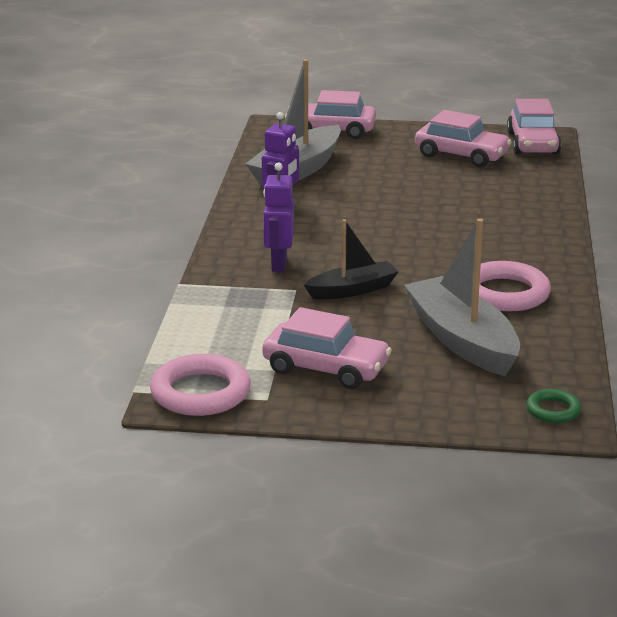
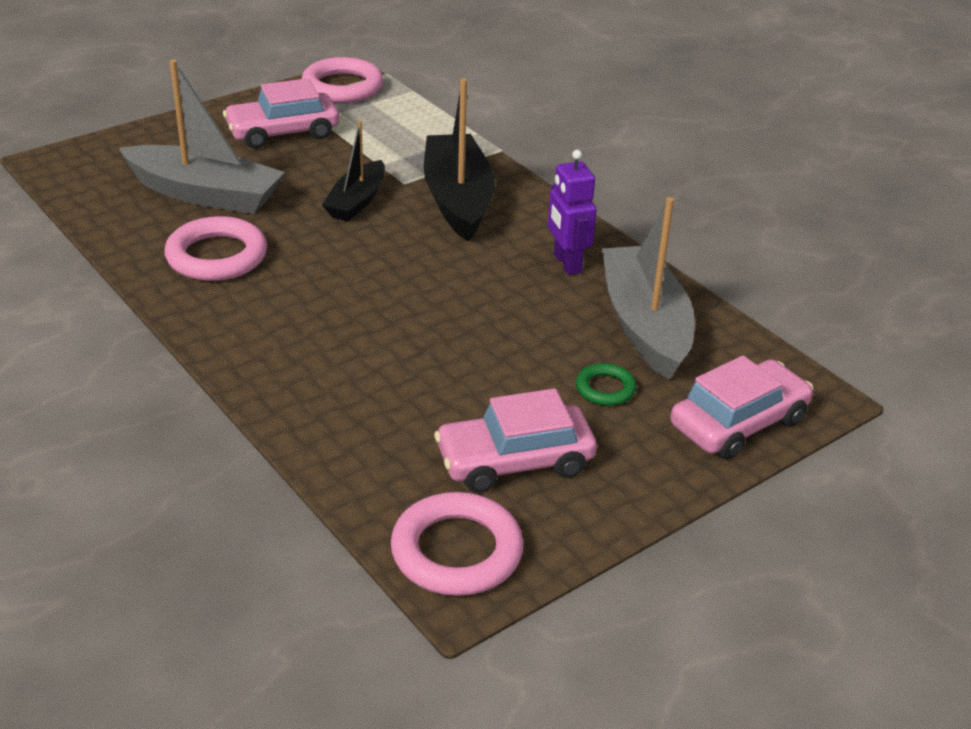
camera: 135 degrees right, 10 degrees up
purple robot [263,163,294,272] -> black boat [424,79,495,242]
pink car [507,99,561,155] -> pink ring [391,492,524,596]
green ring [526,389,581,423] -> green ring moved to [576,363,637,406]

